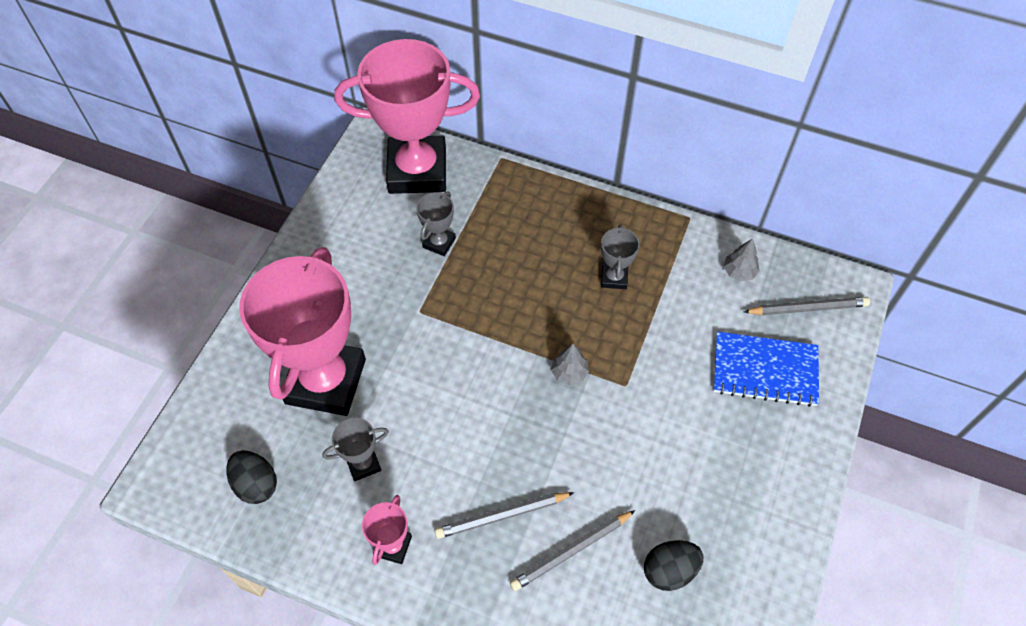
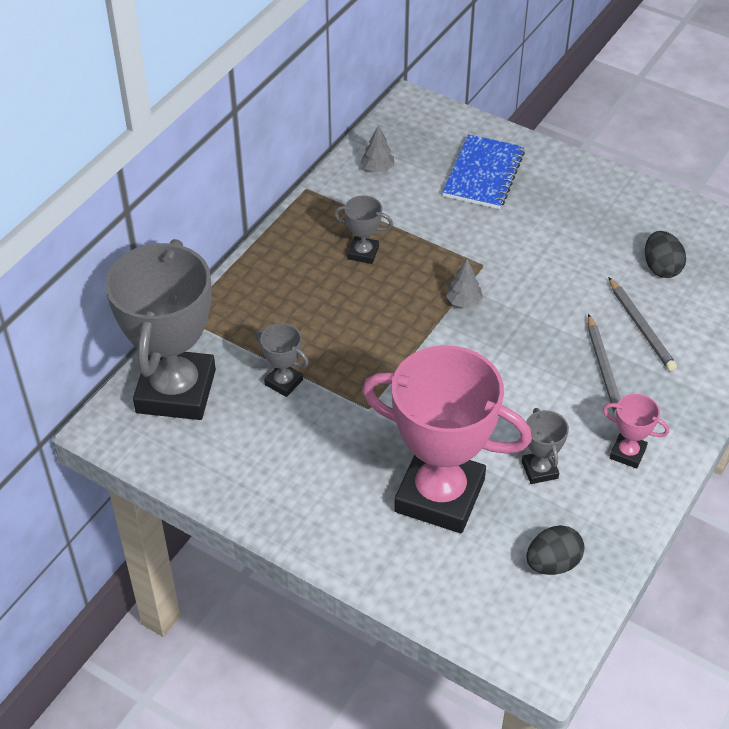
camera: 80 degrees left, 10 degrees down
pink trophy [334,39,480,194] -> grey trophy [105,239,216,420]
grey pencil [744,297,870,315] -> none

